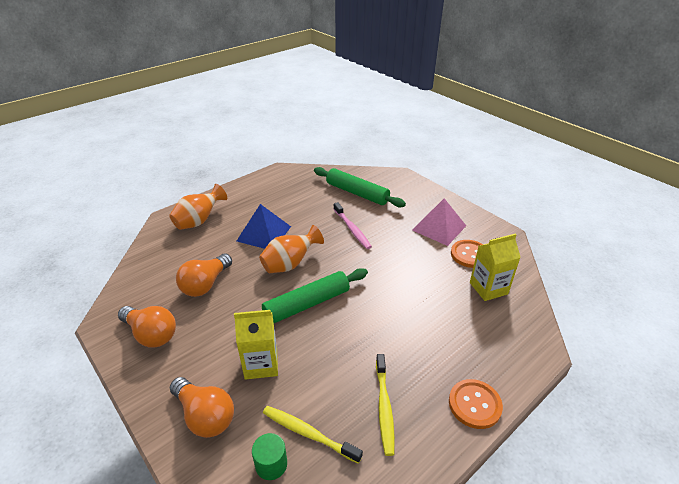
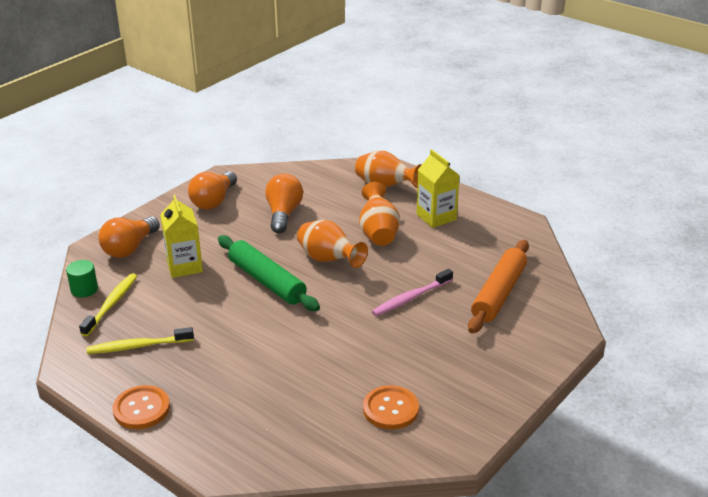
camera: 80 degrees right, 5 degrees down
orange light bulb [176,253,232,297] -> orange light bulb turned 75 degrees clockwise [265,173,303,233]
blue pyramid [237,204,291,249] -> orange vase [359,182,400,246]
green rolling pin [314,167,406,207] -> orange rolling pin [468,240,529,334]
pink pyramid [412,198,466,246] -> none
yellow carton [470,233,521,301] -> yellow carton moved to [417,149,459,228]

